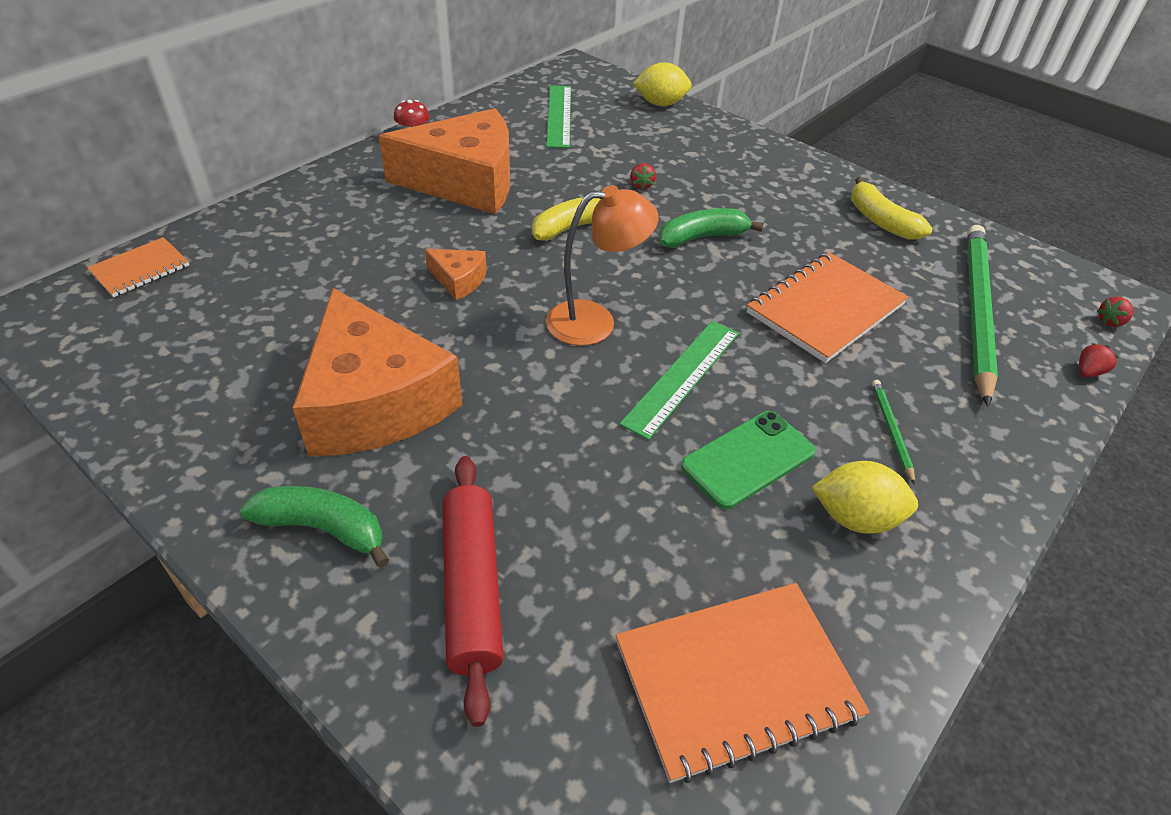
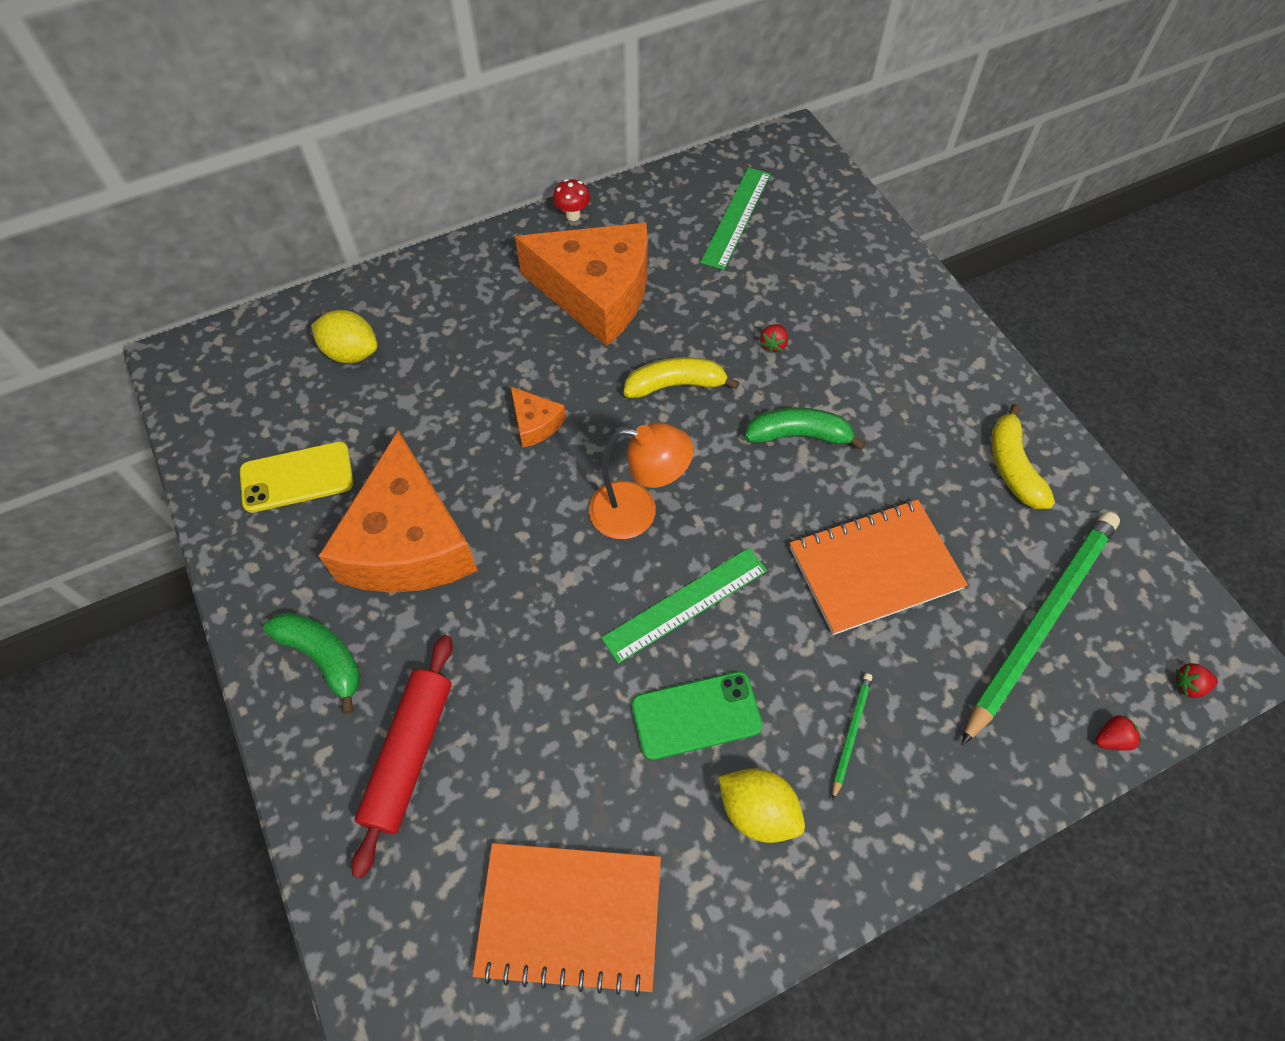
camera: 25 degrees right, 15 degrees up
orange notebook [87,237,189,297] -> none
yellow lemon [633,62,692,106] -> yellow lemon moved to [311,310,378,363]
none -> yellow phone [240,441,353,513]

